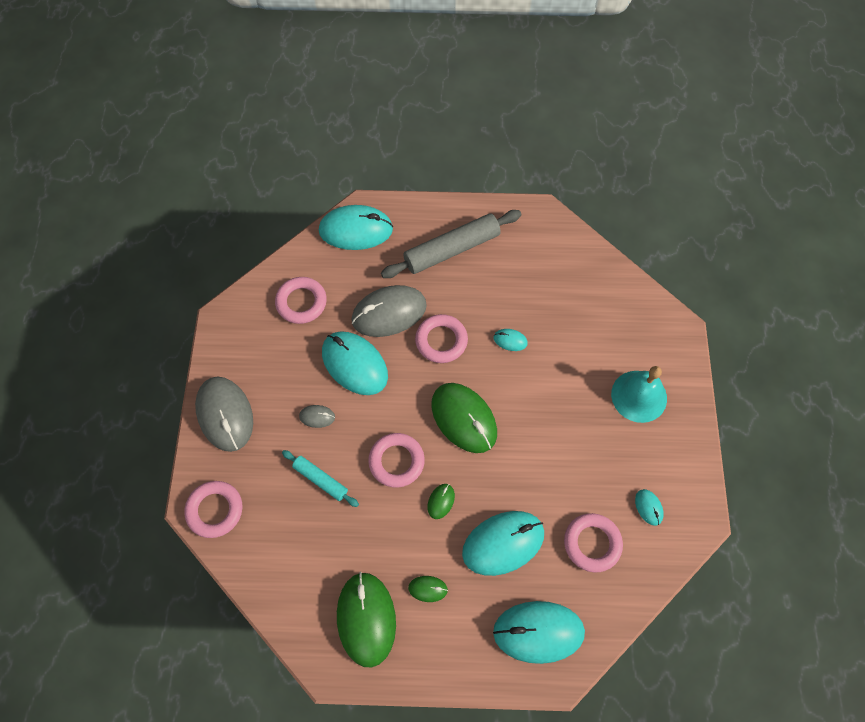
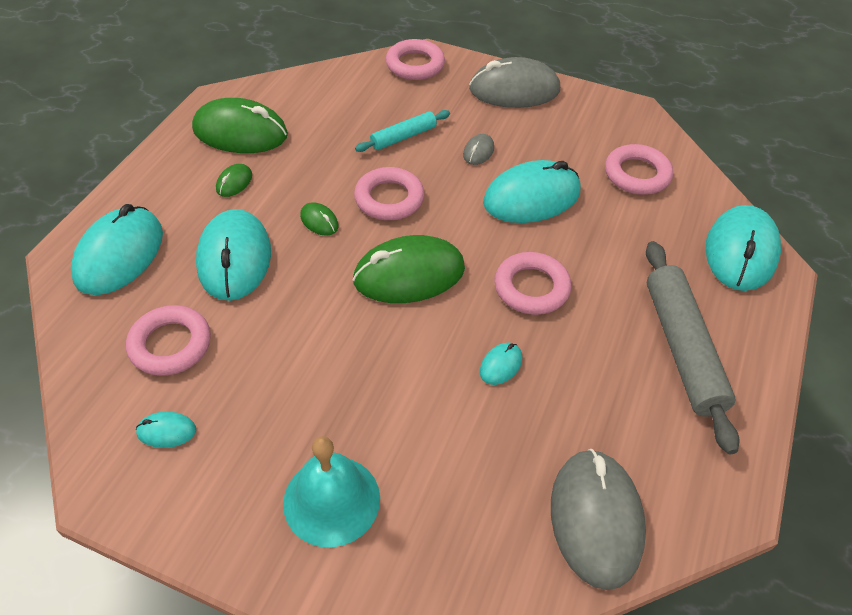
camera: 110 degrees right, 15 degrees down
grey mouse [352,285,427,337] -> grey mouse moved to [551,449,646,590]

